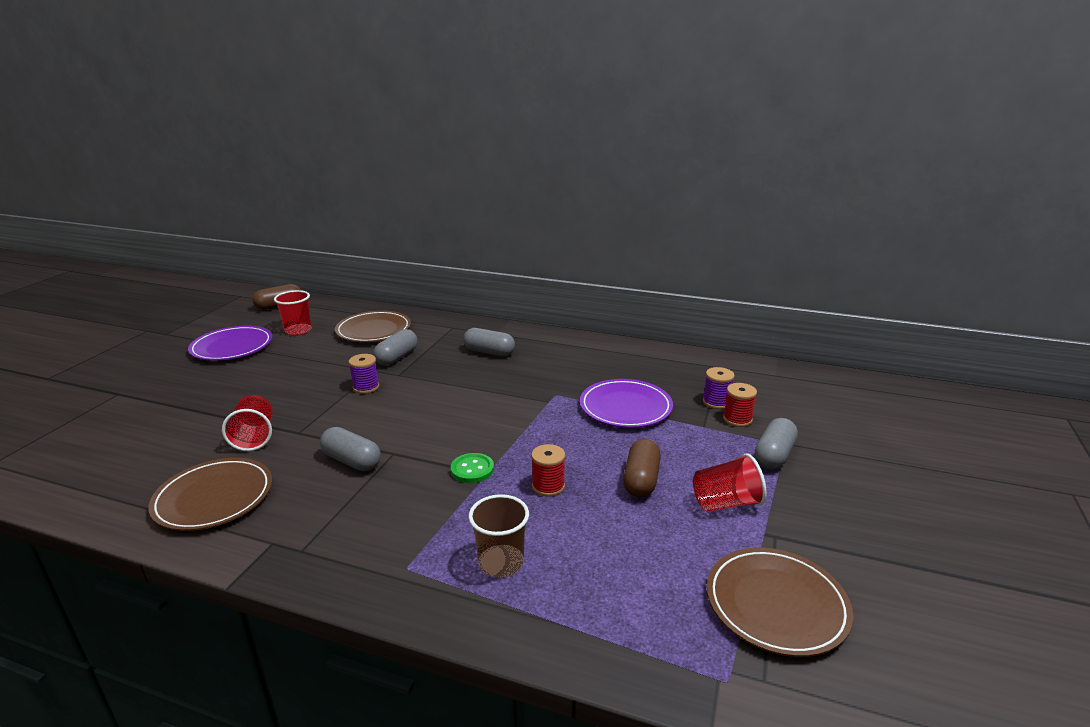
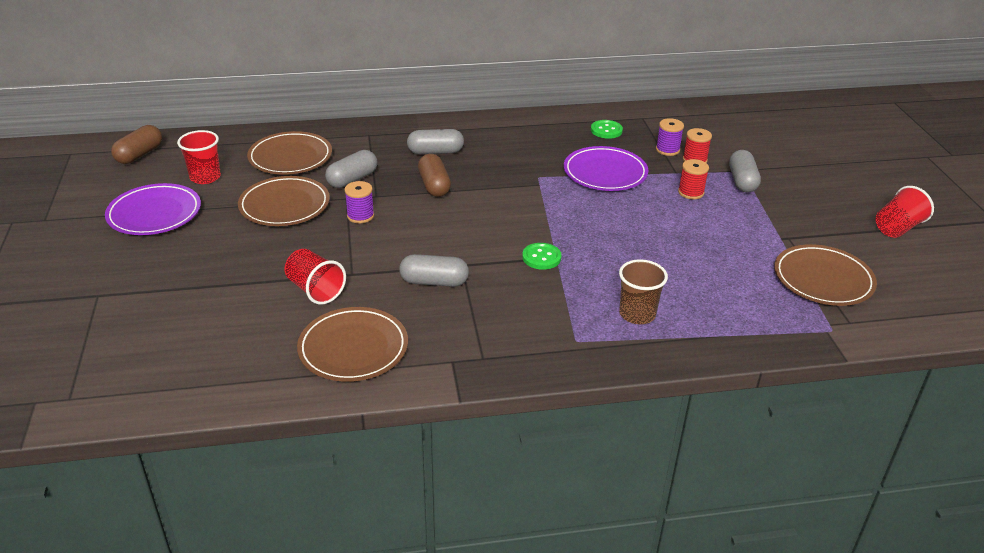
camera: 30 degrees left, 10 degrees up
grey capsule [373,329,418,366] -> grey capsule turned 45 degrees clockwise [325,150,377,188]
red spool [531,444,565,497] -> red spool moved to [678,159,709,199]
brown capsule [623,439,661,497] -> brown capsule moved to [418,154,451,197]
red cup [693,453,767,512] -> red cup moved to [876,186,934,238]
none -> brown plate [238,176,330,226]
none -> green button [591,120,623,139]

